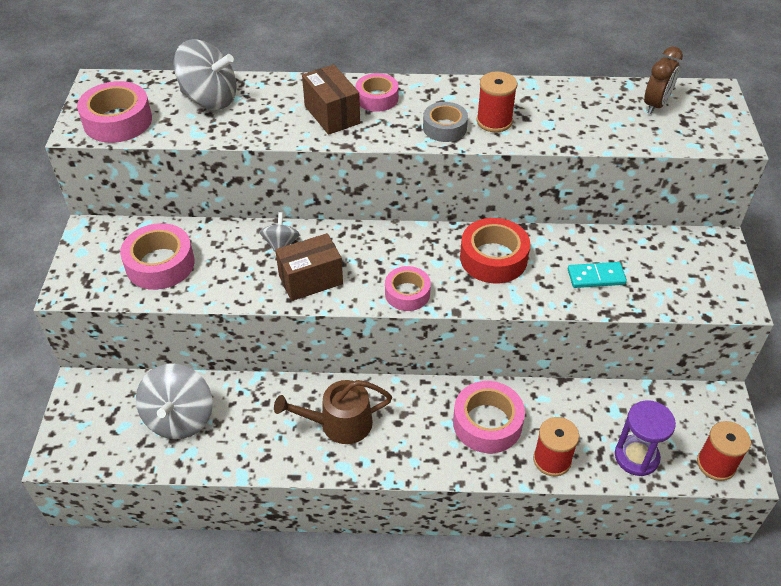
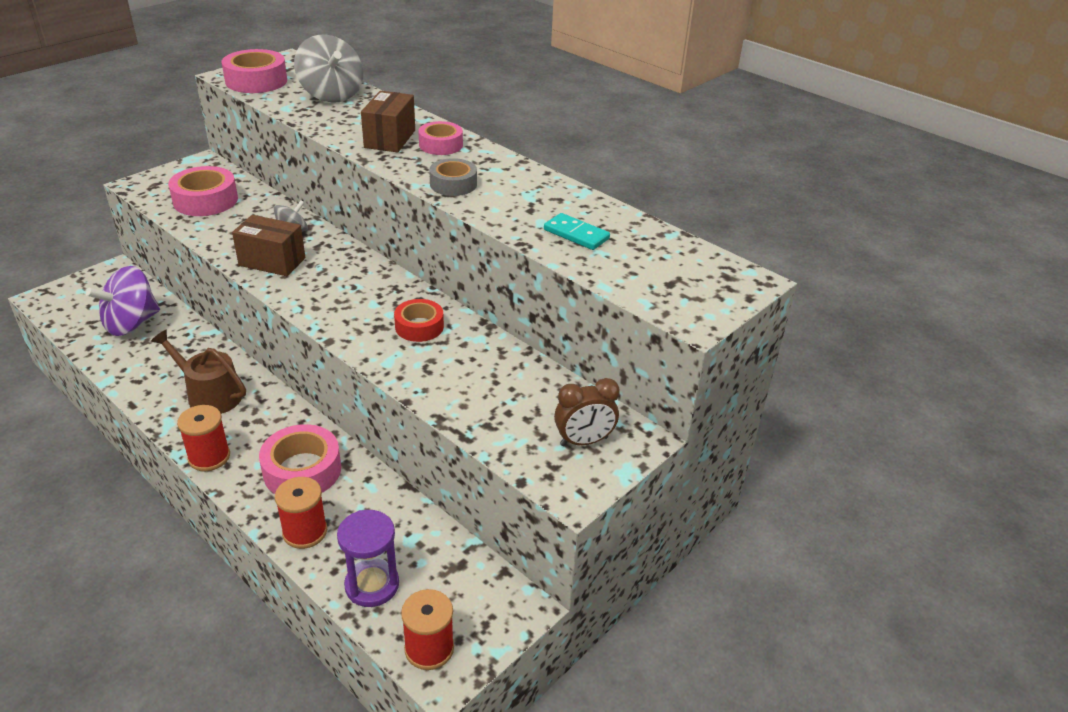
camera: 40 degrees right, 10 degrees down
grey spinning top [136,364,213,439] -> purple spinning top [86,266,160,336]
pink tape [385,266,431,311] -> none
red tape [460,218,530,283] -> red tape [394,299,444,342], size x0.65
red spool [477,71,517,132] -> red spool moved to [177,405,230,471]
turquoise domino [568,262,627,288] -> turquoise domino moved to [544,213,610,250]
brown clock [644,46,683,114] -> brown clock moved to [554,378,620,446]

